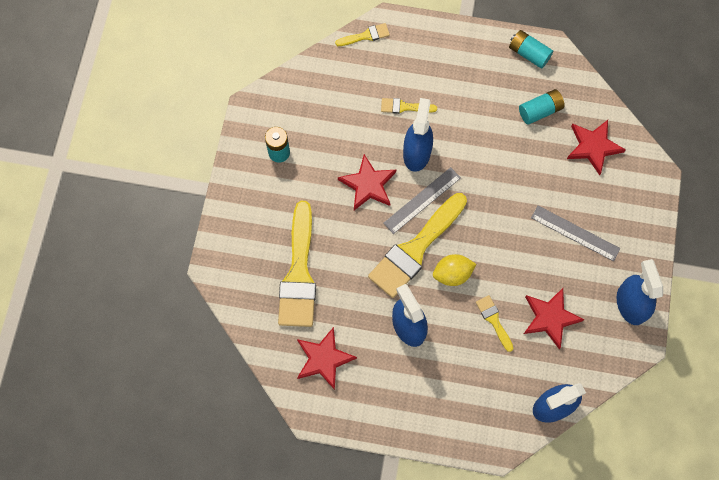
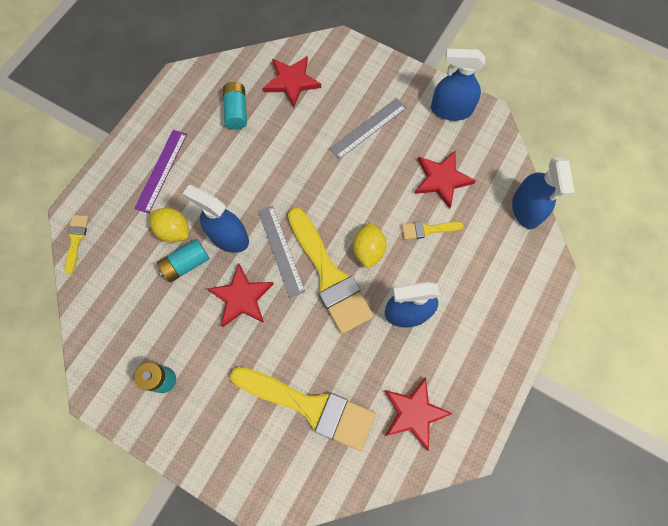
camera: 70 degrees left, 0 degrees up
yellow brush [381,98,437,114] -> yellow lemon [150,208,189,243]
turquoise battery [509,30,553,69] -> turquoise battery moved to [157,239,209,282]
none -> purple ruler [134,130,187,214]

